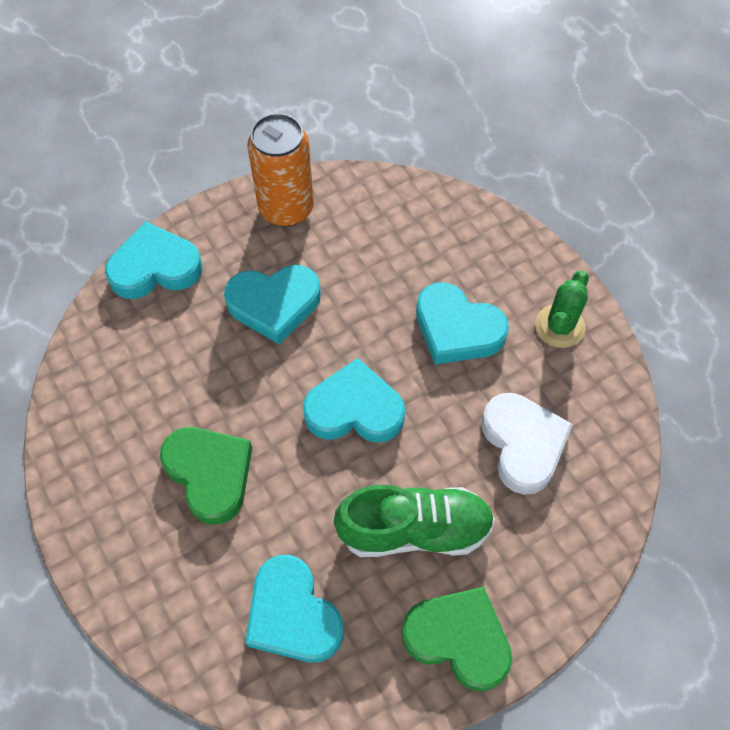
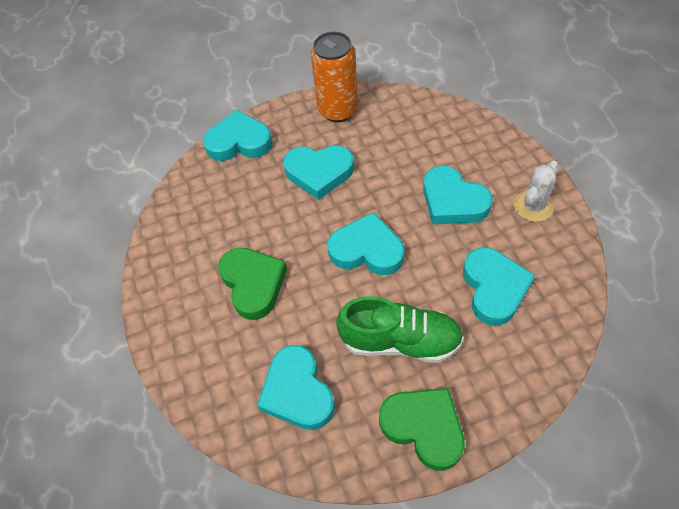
camera: 15 degrees right, 5 degrees down
white heart [481,393,573,495] -> turquoise heart [463,247,535,326]
green cactus [535,270,589,348] -> white cactus [514,161,559,222]

